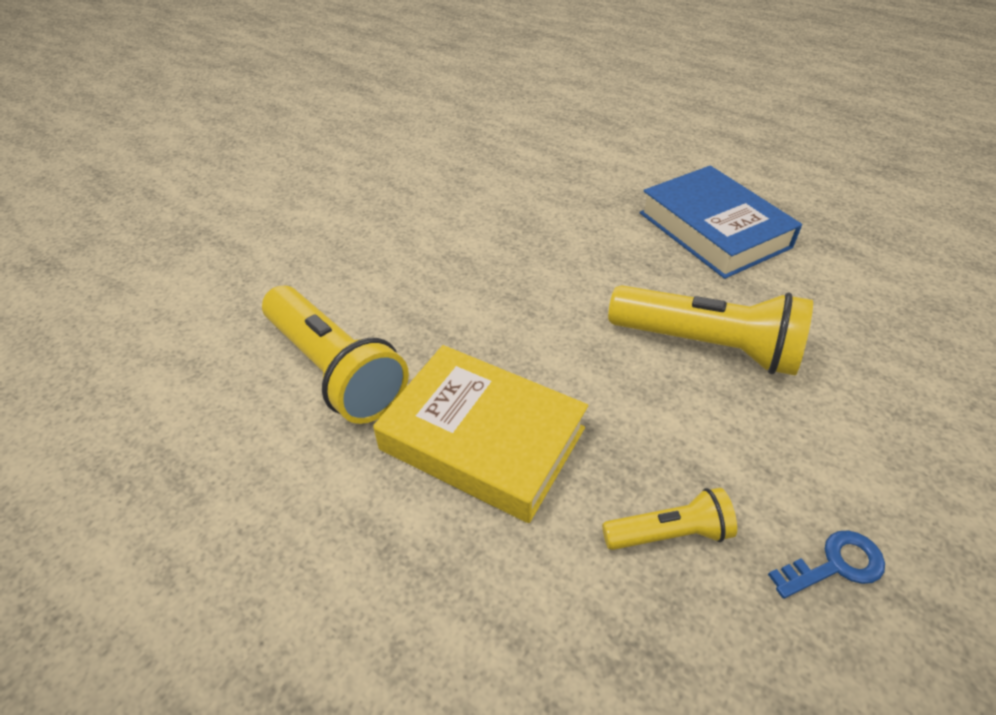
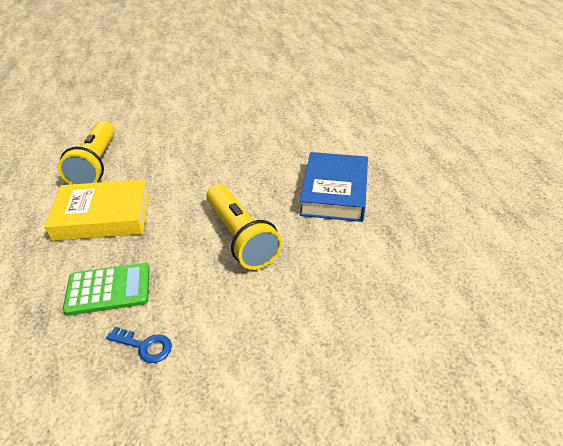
camera: 40 degrees right, 5 degrees down
yellow book [373,345,588,523] -> yellow book turned 75 degrees counterclockwise [44,179,150,241]
yellow flashlight [602,488,737,550] -> green calculator [63,263,150,316]

